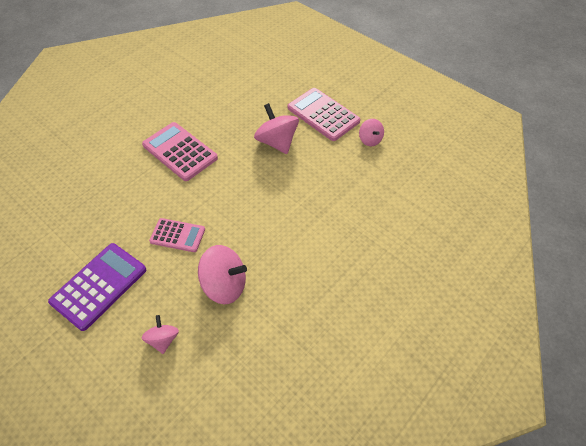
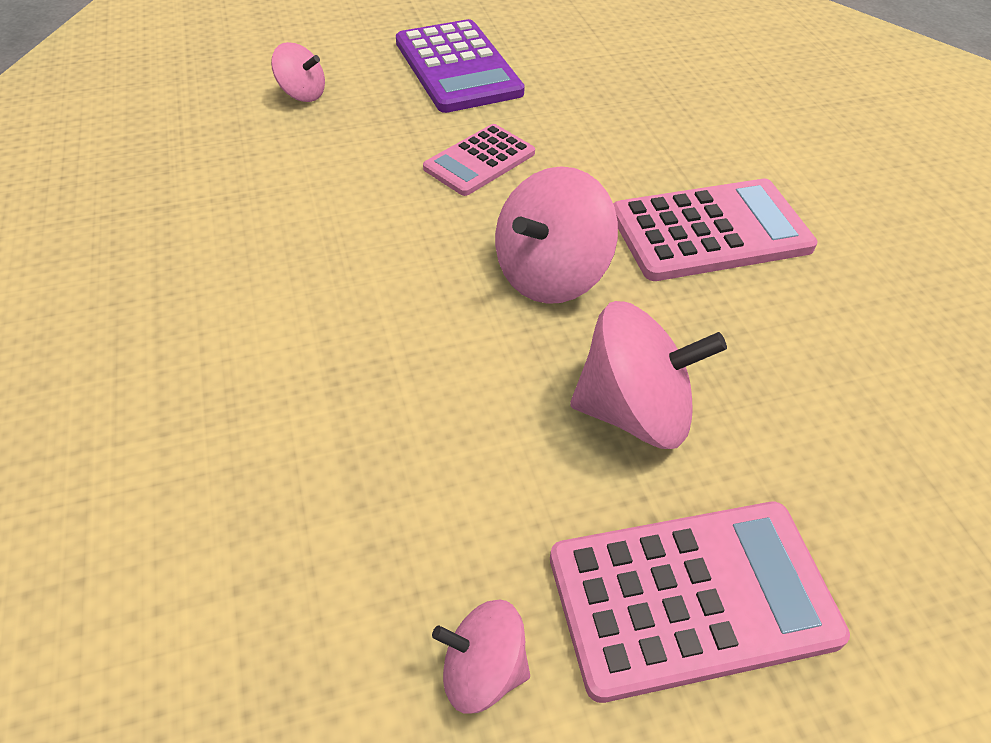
camera: 120 degrees right, 5 degrees down
pink spinning top [198,245,247,304] -> pink spinning top moved to [495,166,618,304]

